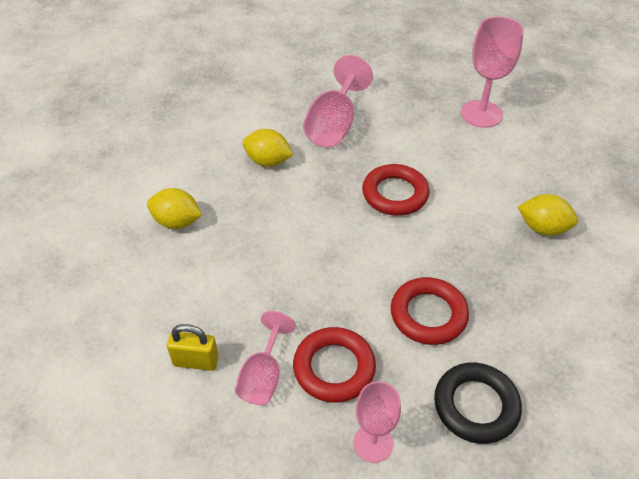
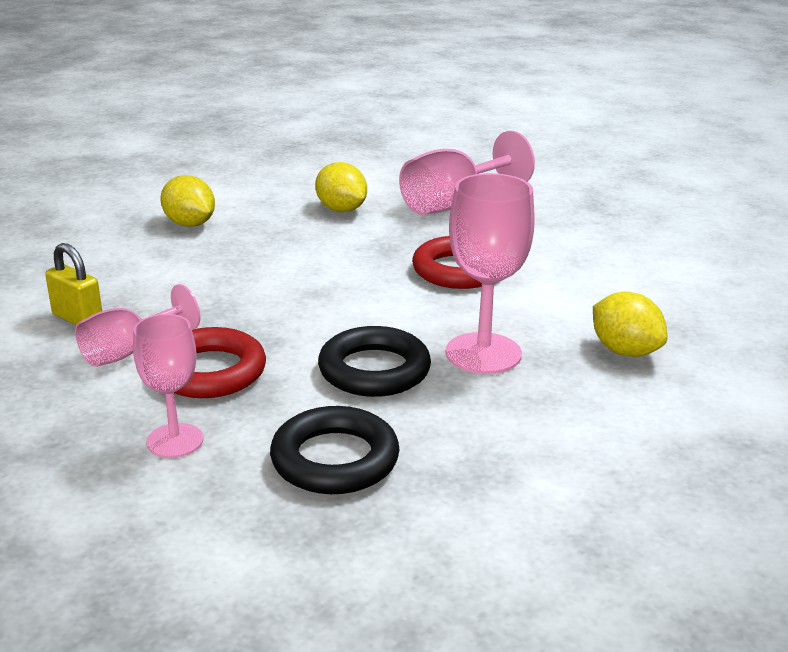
camera: 30 degrees right, 20 degrees down
red ring [391,277,469,345] -> black ring [318,326,431,397]
pink goblet [461,17,524,128] -> pink goblet moved to [446,173,535,374]

